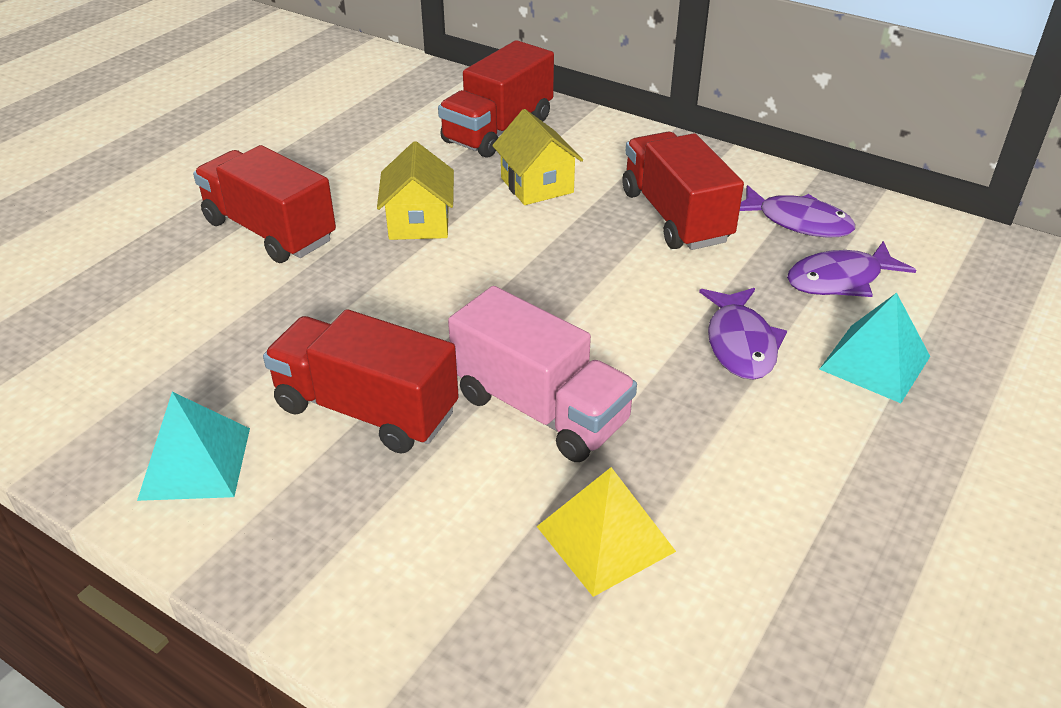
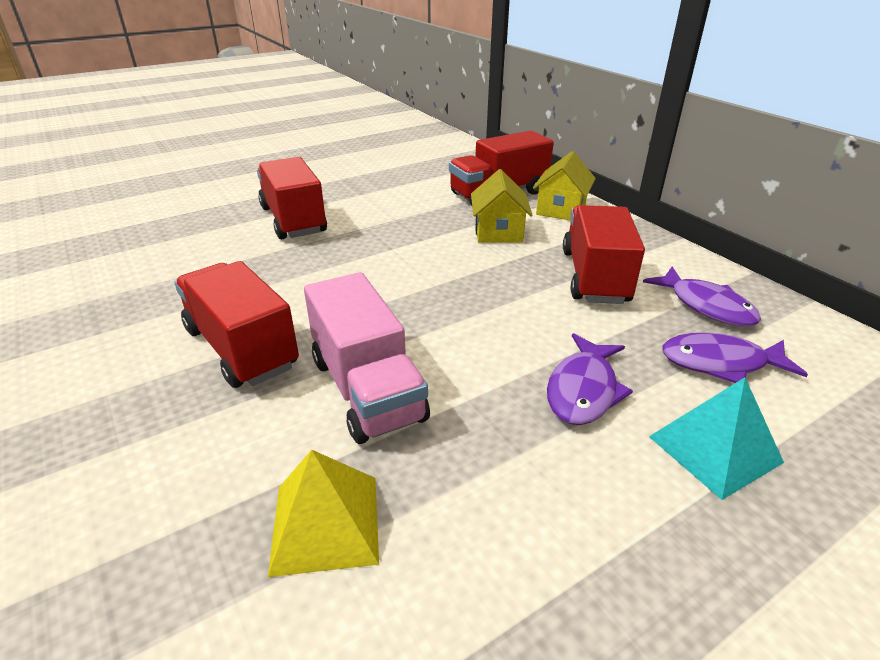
camera: 25 degrees right, 5 degrees down
turquoise pyramid [137,392,250,501] -> none
yellow house [377,141,454,240] -> yellow house moved to [533,151,596,220]

